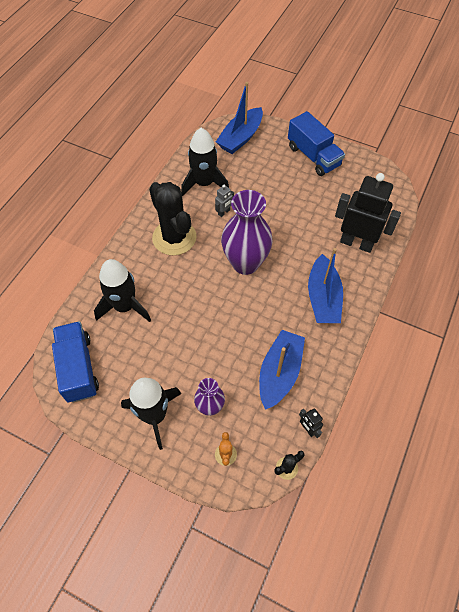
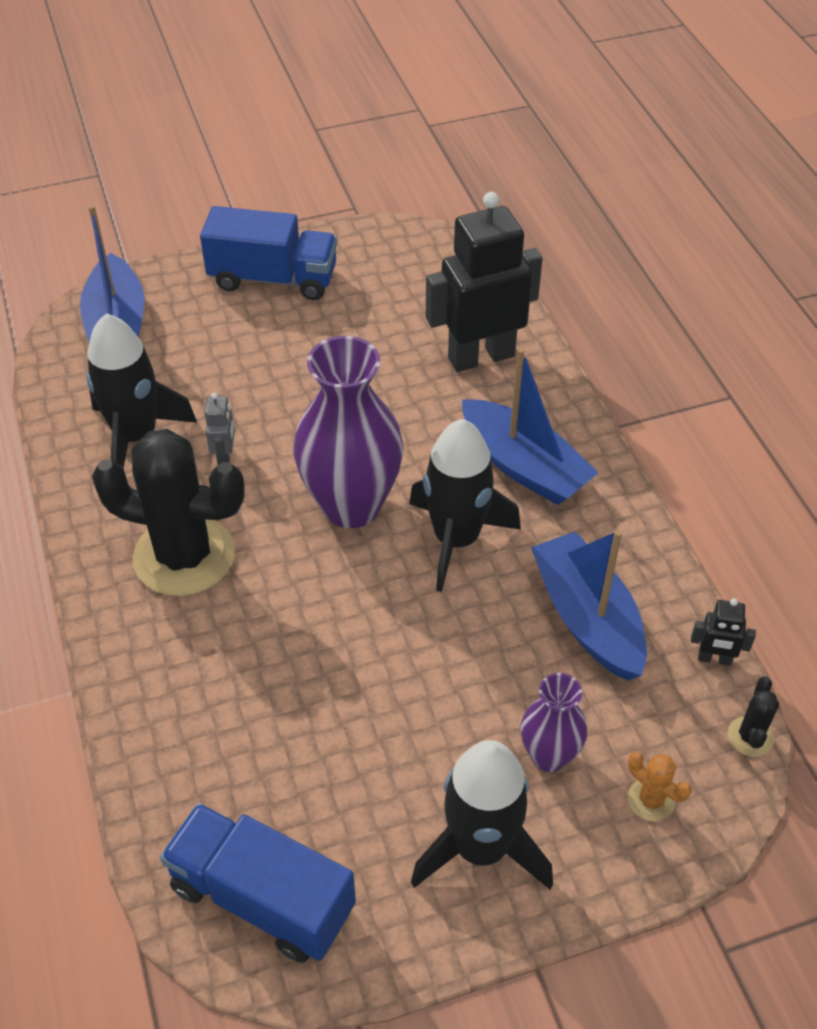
camera: 45 degrees left, 10 degrees down
black rocket [94,259,151,322] -> black rocket moved to [409,419,521,592]

